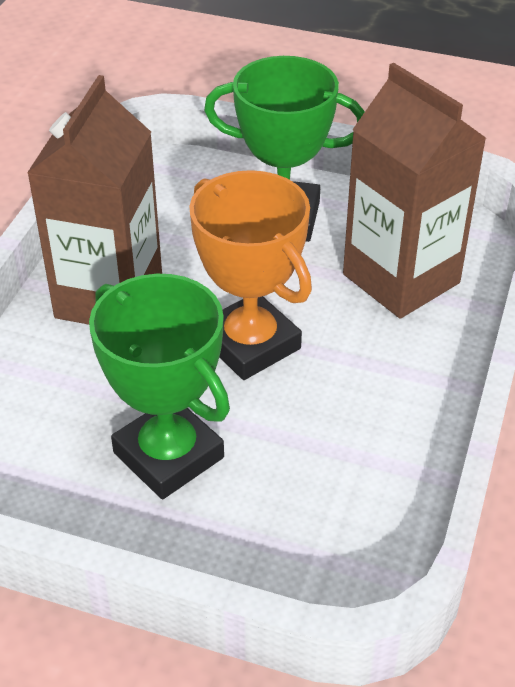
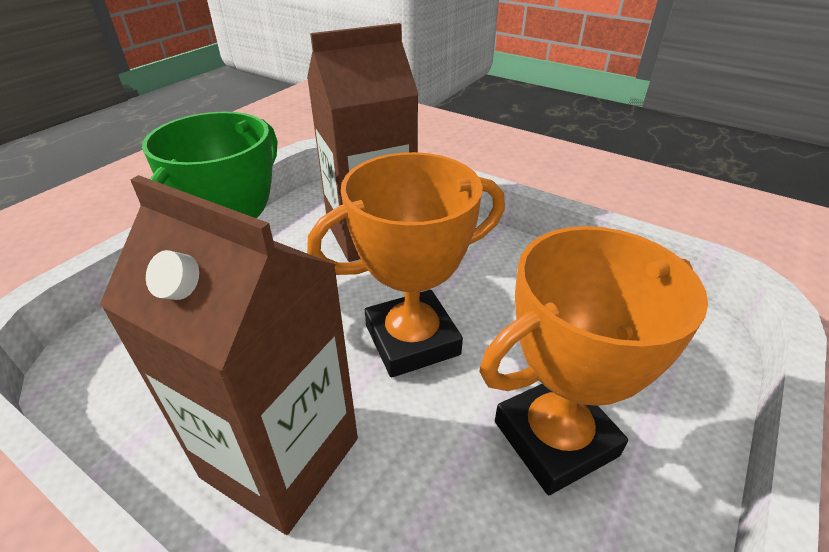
camera: 75 degrees left, 5 degrees down
green trophy [89,274,230,499] -> orange trophy [480,226,708,495]

